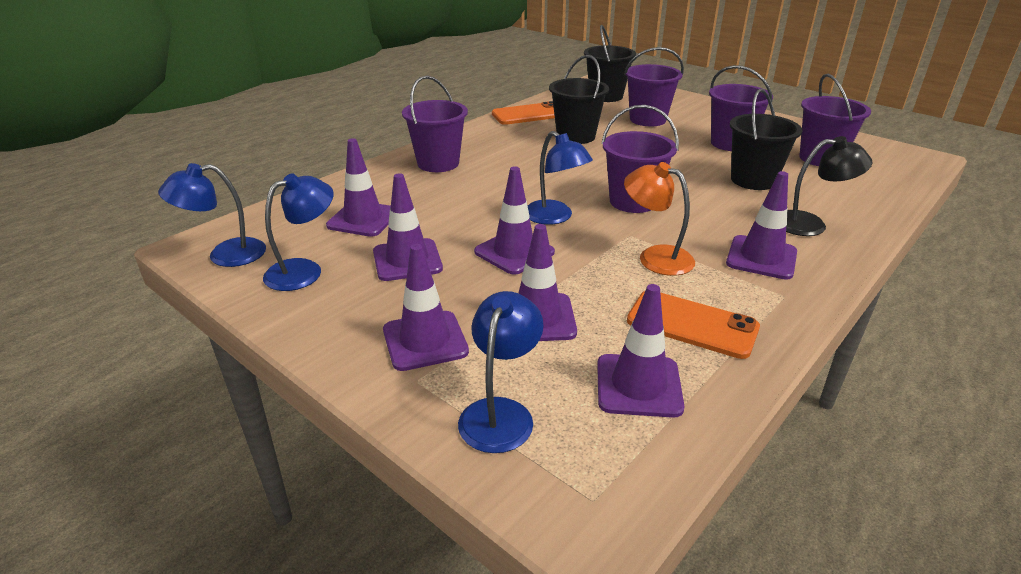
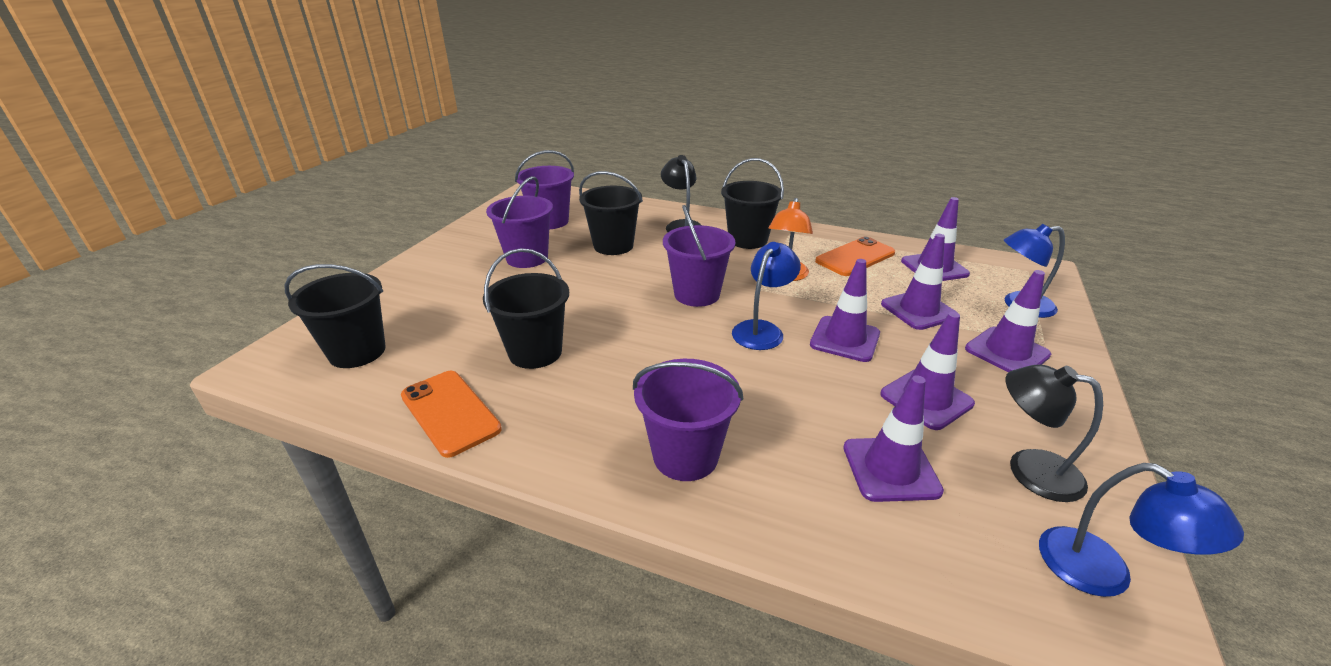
camera: 110 degrees left, 0 degrees up
blue lamp [263,173,334,291] -> black lamp [1005,364,1103,502]
purple bucket [624,47,684,126] -> none
orange phone [627,291,760,359] -> orange phone turned 45 degrees clockwise [815,236,895,276]
purple traffic cone [726,171,797,280] -> black bucket [721,158,784,249]

